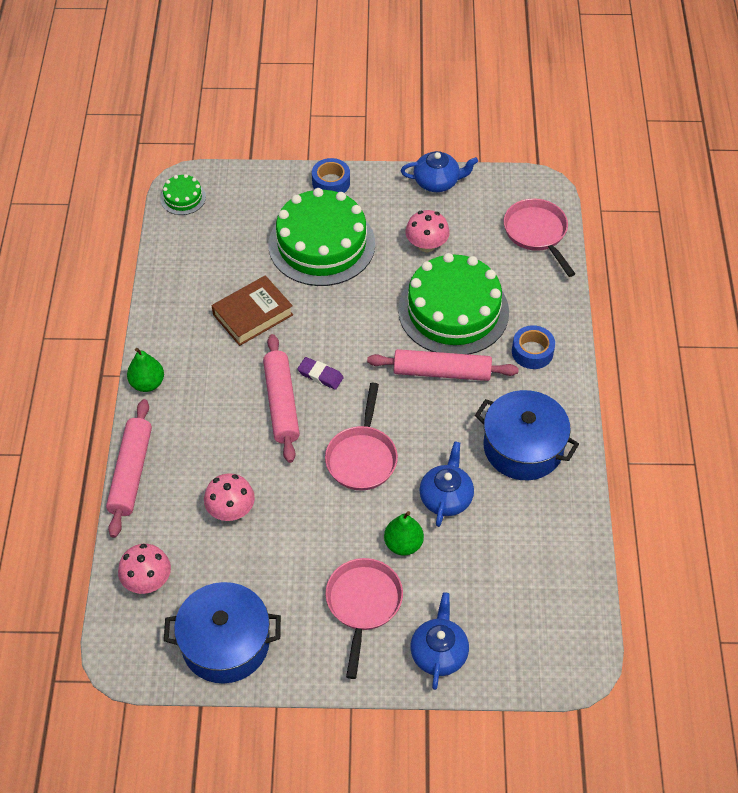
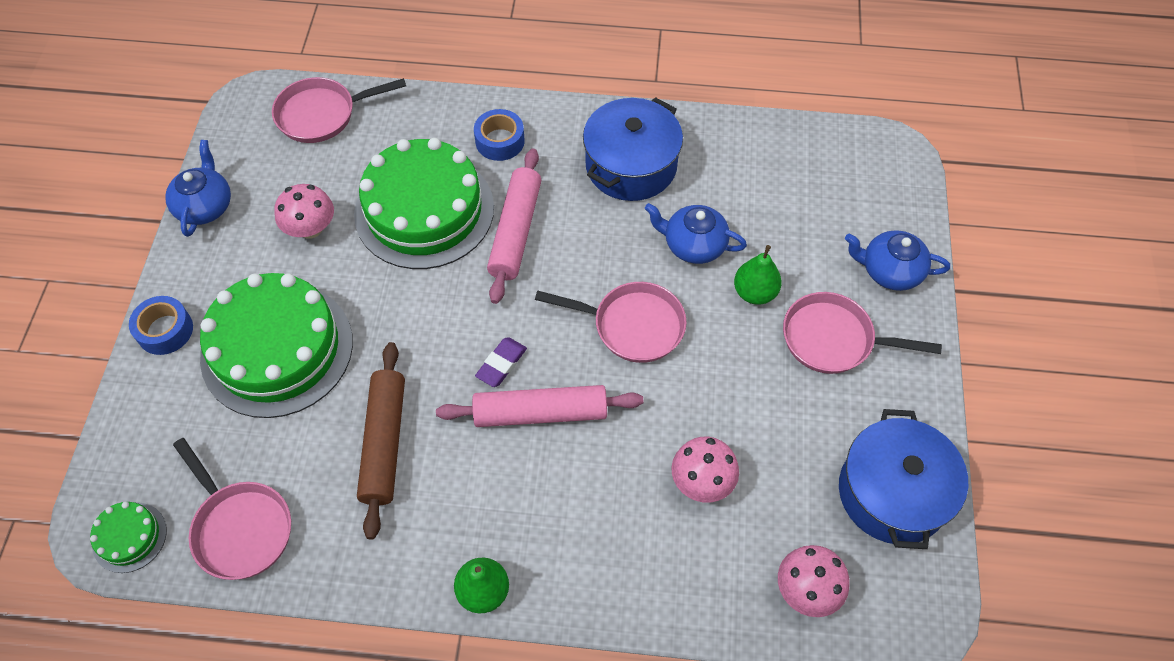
camera: 85 degrees left, 5 degrees up
pink rolling pin [106,399,152,538] -> none
brown book [212,275,293,346] -> brown rolling pin [357,342,405,540]
none -> pink pan [173,438,291,580]

